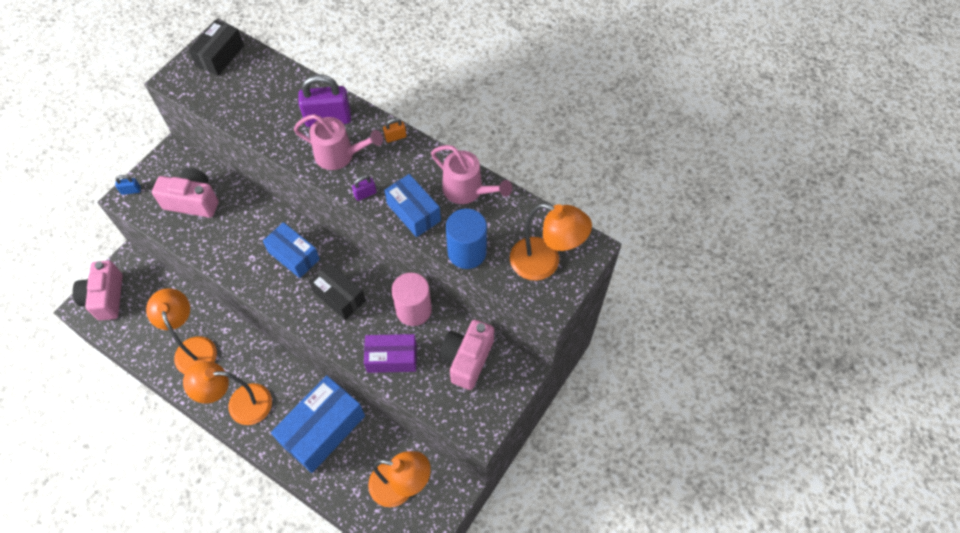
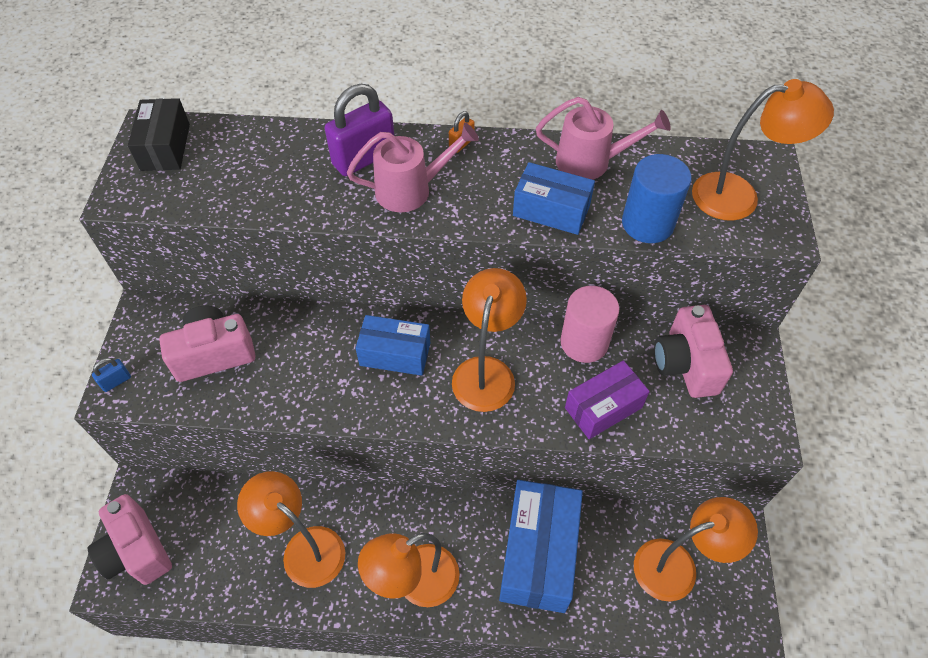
camera: 30 degrees left, 5 degrees down
black box [309,262,366,320] -> orange lamp [452,268,527,412]
purple padlock [352,176,377,201] -> none

